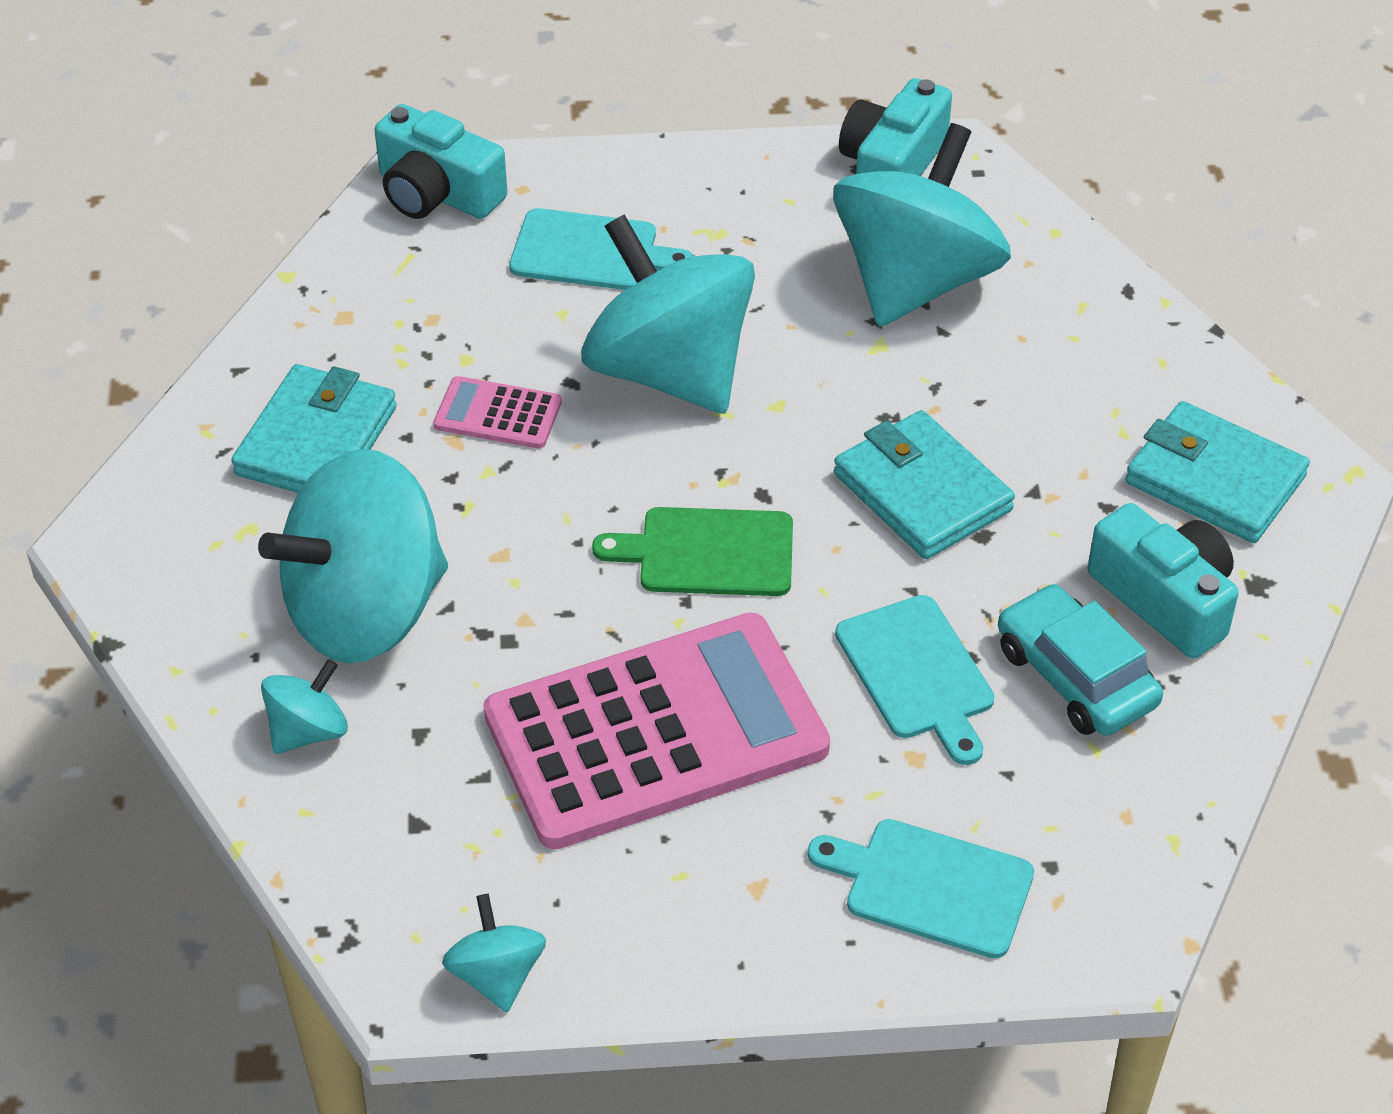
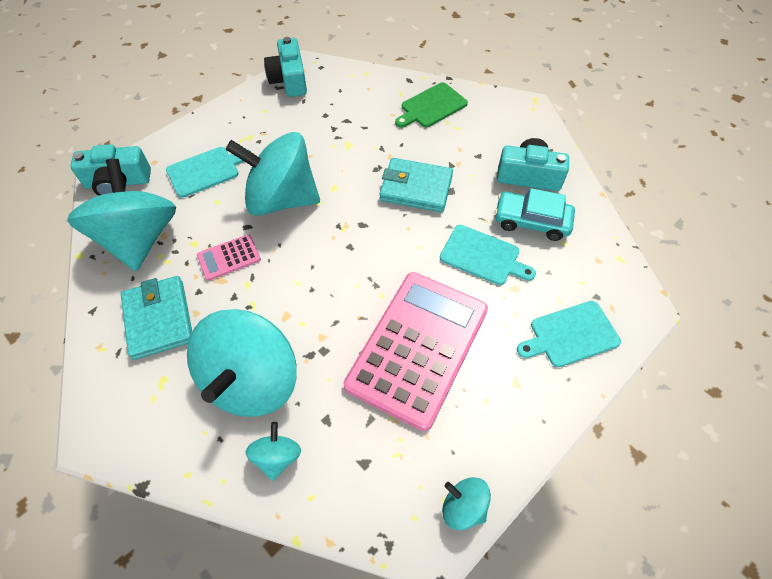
camera: 40 degrees left, 10 degrees up
green cutting board [592,507,793,596] -> green cutting board moved to [395,82,468,128]
turquoise spinning top [833,123,1011,327] -> turquoise spinning top moved to [67,159,176,271]
turquoise wallet [1125,401,1310,543] -> none

